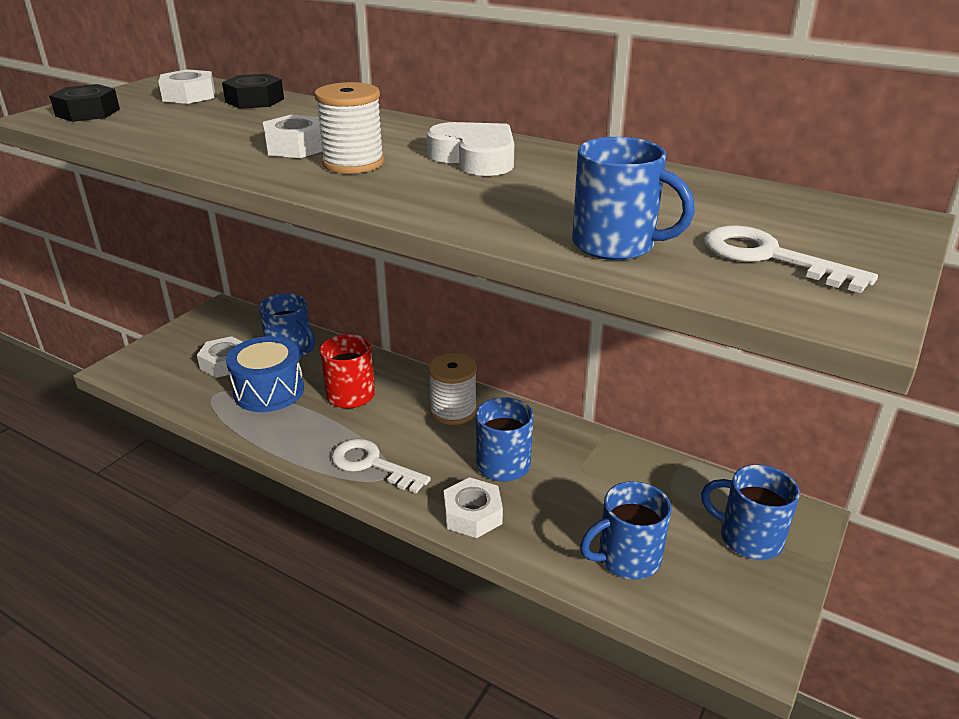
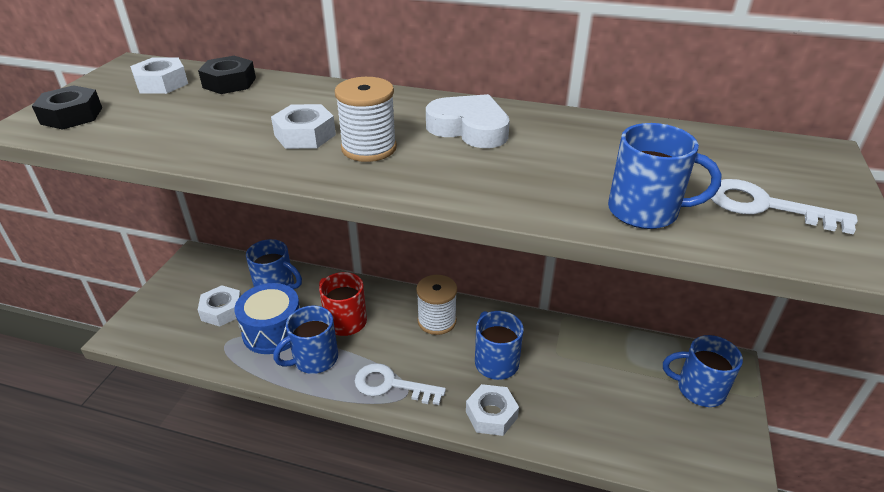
camera: 15 degrees left, 5 degrees up
blue mug [580,481,672,579] -> blue mug moved to [273,305,338,374]

